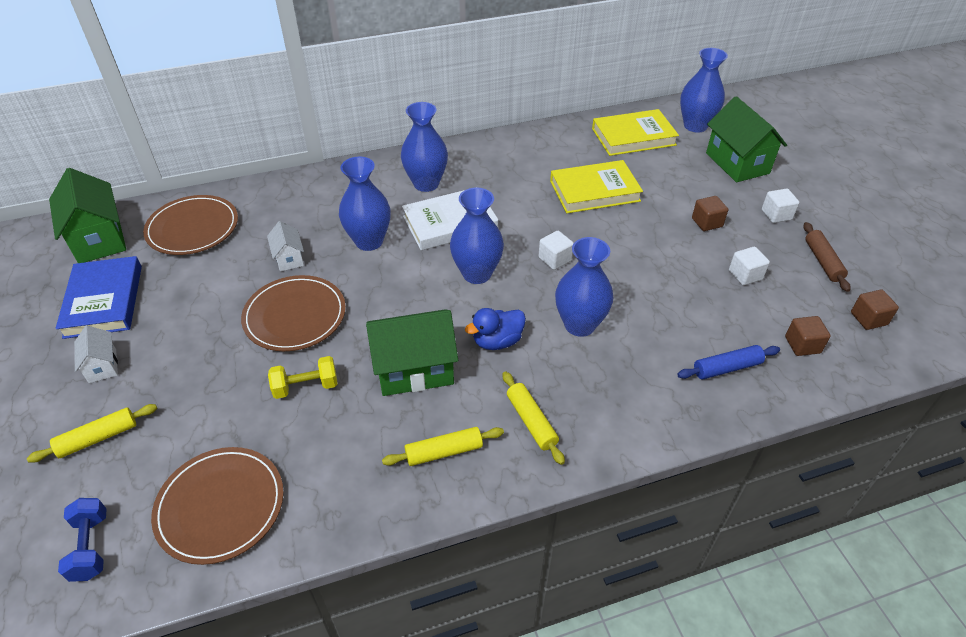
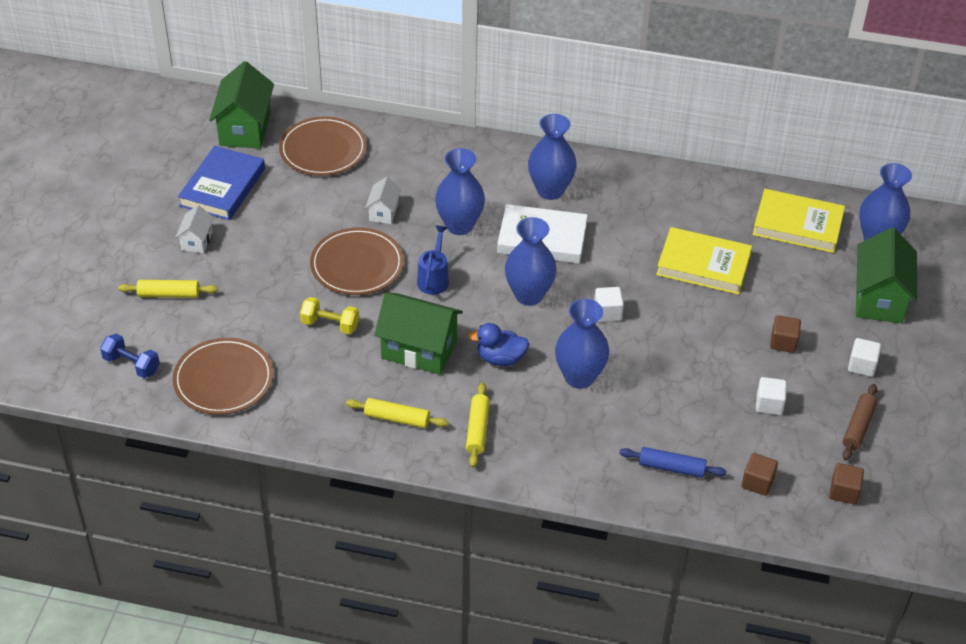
camera: 30 degrees right, 0 degrees up
blue dumbbell [58,498,107,582] -> blue dumbbell turned 75 degrees counterclockwise [100,334,160,378]
none -> blue watering can [417,226,449,295]

